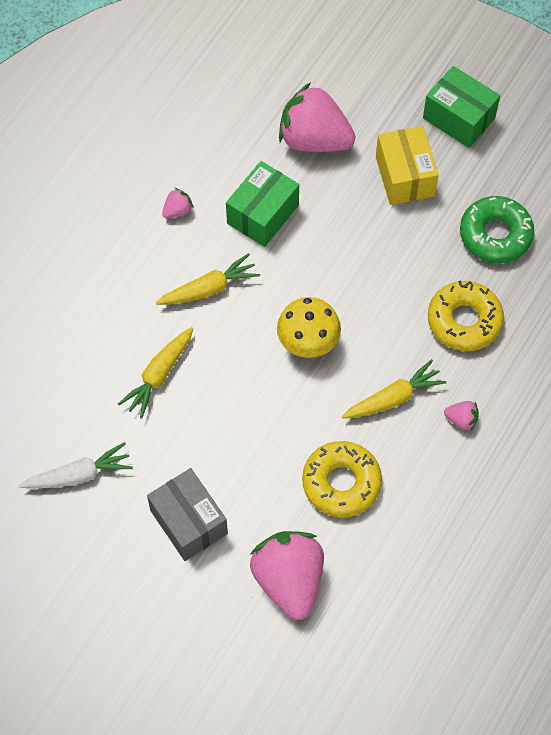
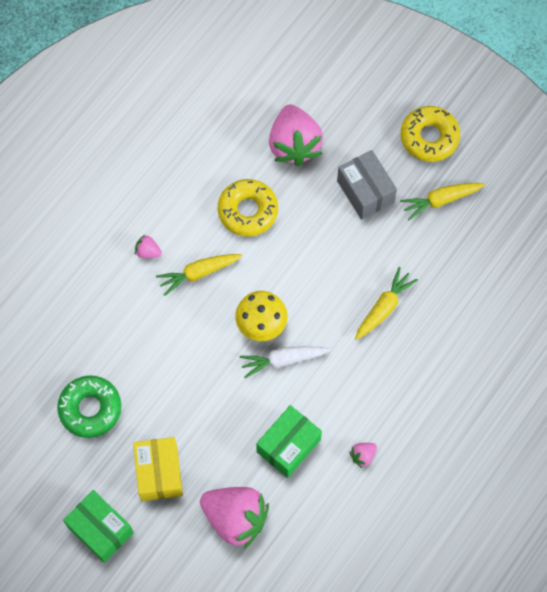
camera: 175 degrees left, 5 degrees up
white carrot [19,442,133,489] -> white carrot moved to [239,346,330,378]
yellow carrot [156,253,260,305] -> yellow carrot moved to [400,183,485,220]
yellow donut [428,280,504,351] -> yellow donut moved to [400,106,460,162]

